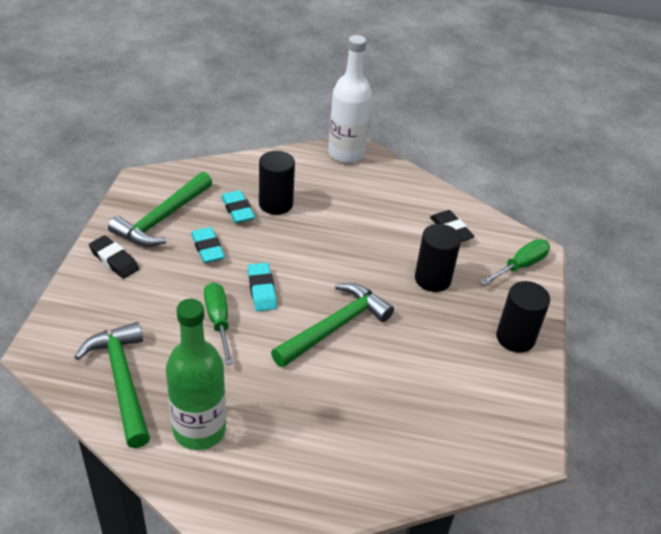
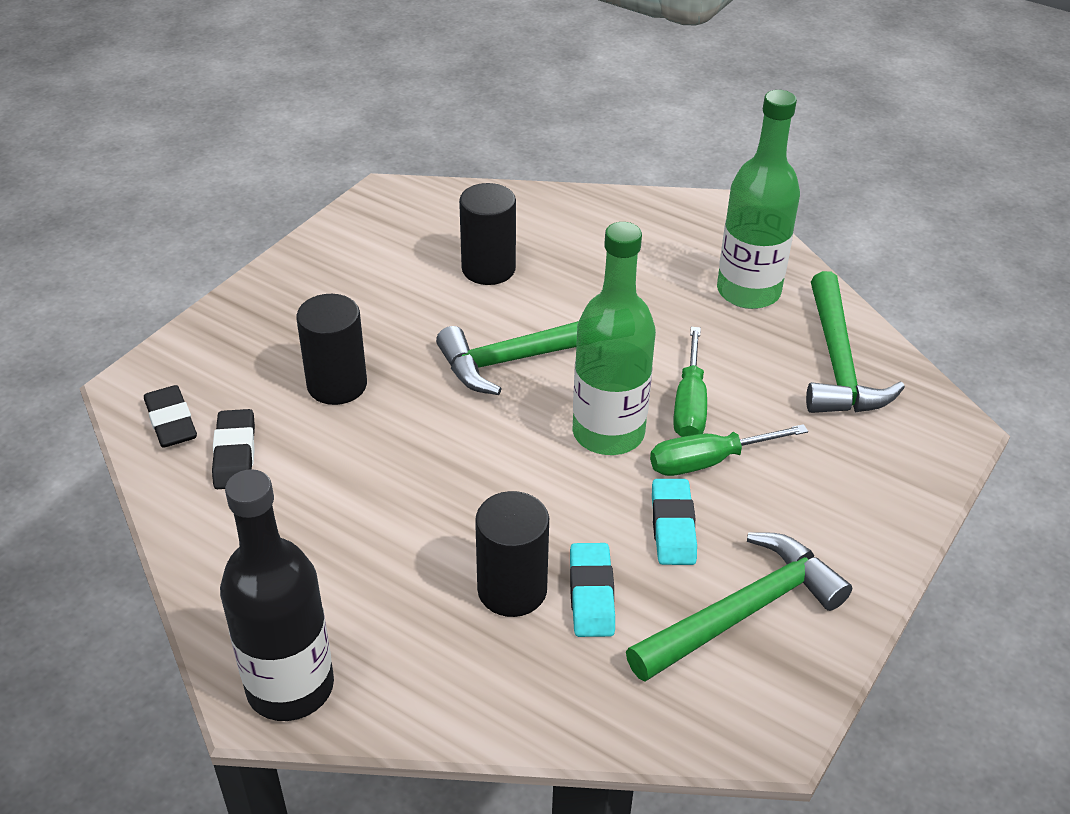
camera: 155 degrees left, 0 degrees up
black eraser [89,235,139,279] -> black eraser moved to [144,385,197,448]
turquoise eraser [248,263,277,311] -> green bottle [573,222,656,455]
white bottle [328,35,372,163] -> black bottle [220,469,334,721]
green screwdriver [480,239,550,285] -> green screwdriver moved to [650,424,808,476]
black cylinder [496,281,550,353] -> black cylinder moved to [459,183,516,285]

